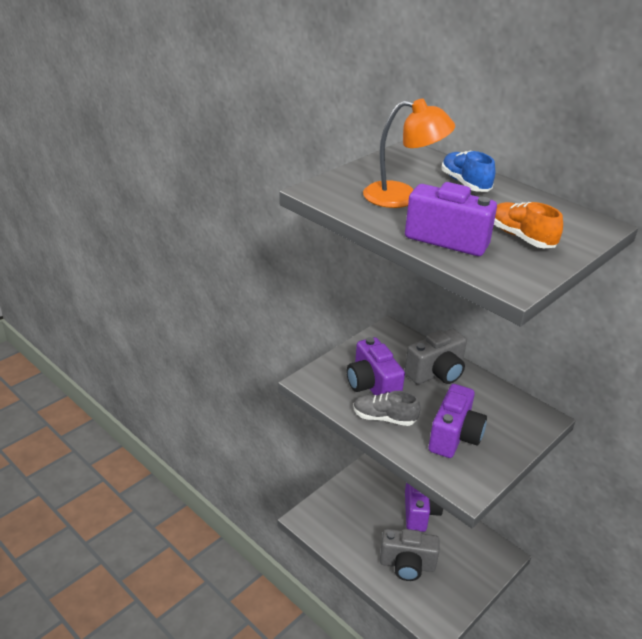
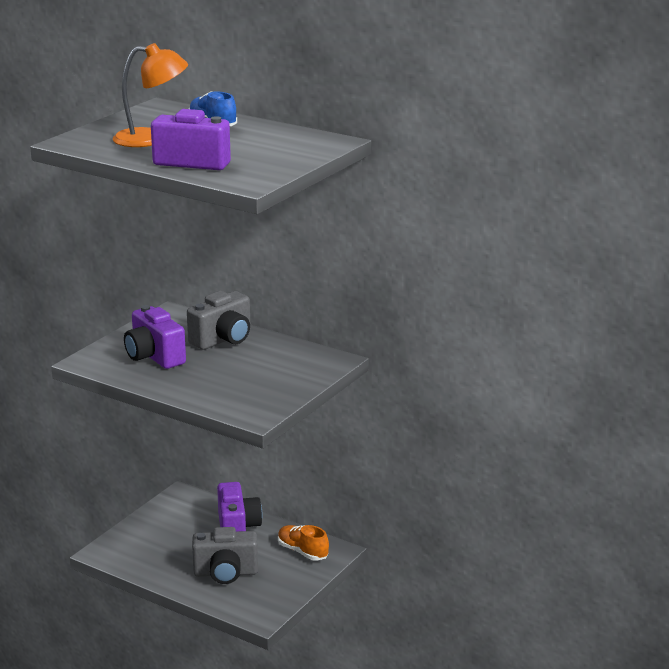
camera: 10 degrees left, 10 degrees down
grey shoe [353,391,421,426] -> none
purple camera [429,384,487,458] -> none
orange shoe [494,202,563,248] -> orange shoe moved to [278,525,329,561]

